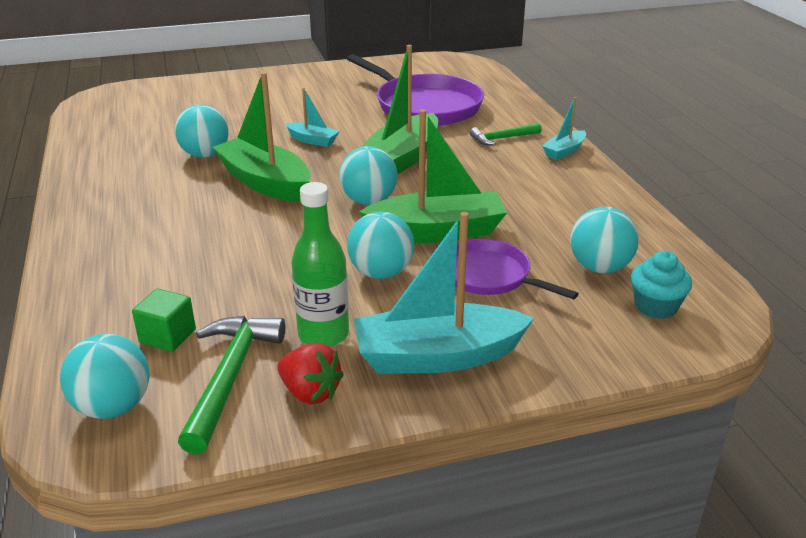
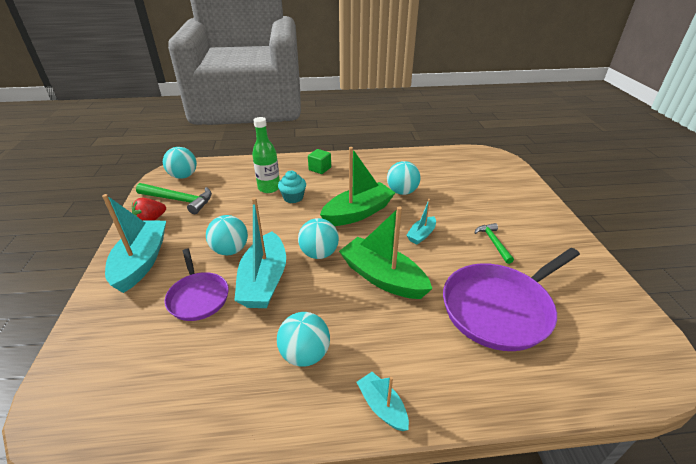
camera: 100 degrees right, 5 degrees up
green cube [132,289,196,352] -> green cube moved to [308,149,331,174]
green bottle [291,182,349,347] -> green bottle moved to [252,117,280,193]
green boat [359,109,507,243] -> turquoise boat [234,197,286,308]
purple pan [455,239,579,300] -> purple pan turned 105 degrees clockwise [165,249,229,321]
green hammer [470,123,541,145] -> green hammer moved to [474,223,514,264]
turquoise ball [570,207,639,273] -> turquoise ball moved to [277,312,330,367]
turquoise cupcake [631,251,692,319] -> turquoise cupcake moved to [278,171,306,203]

